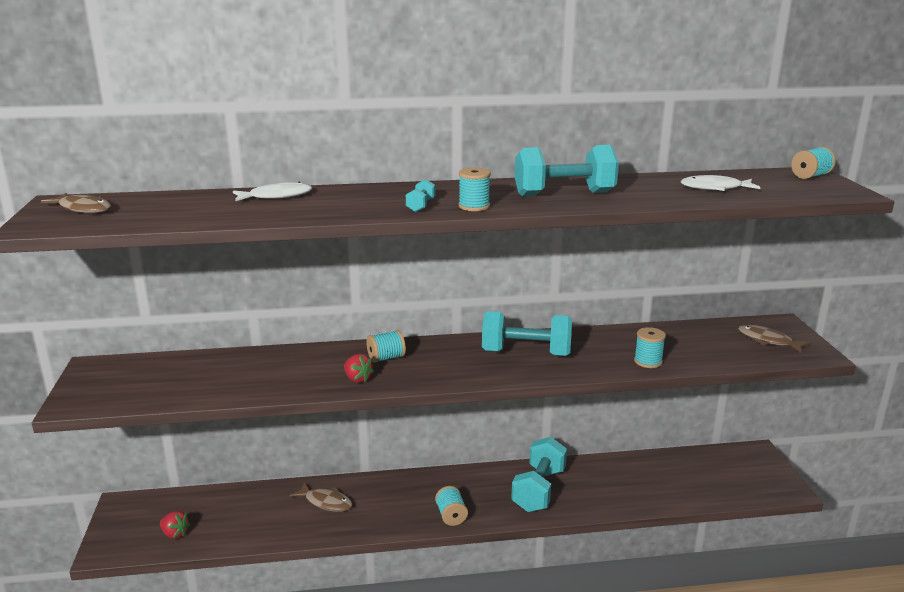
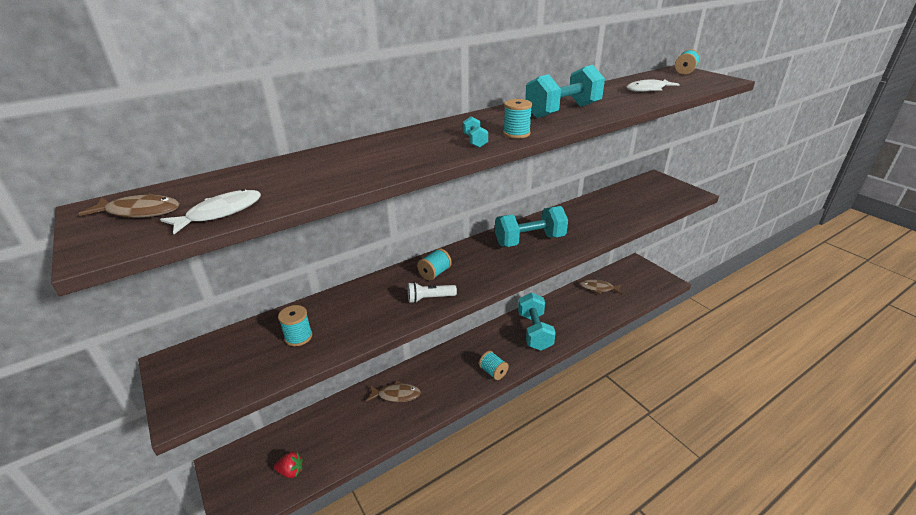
camera: 25 degrees left, 10 degrees up
white fish [233,182,312,201] -> white fish moved to [160,189,261,234]
red strawberry [344,354,374,383] -> white flashlight [408,282,457,303]
turquoise spool [634,327,666,368] -> turquoise spool moved to [278,305,312,346]
brown fish [738,324,810,353] -> brown fish moved to [579,279,622,294]

